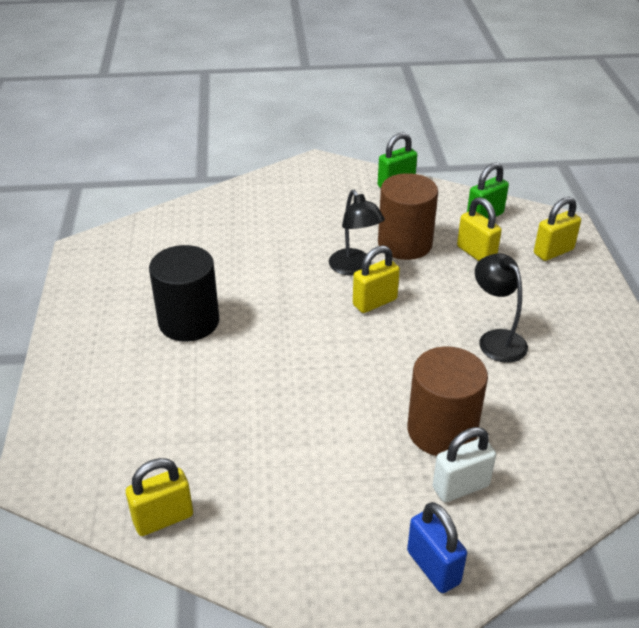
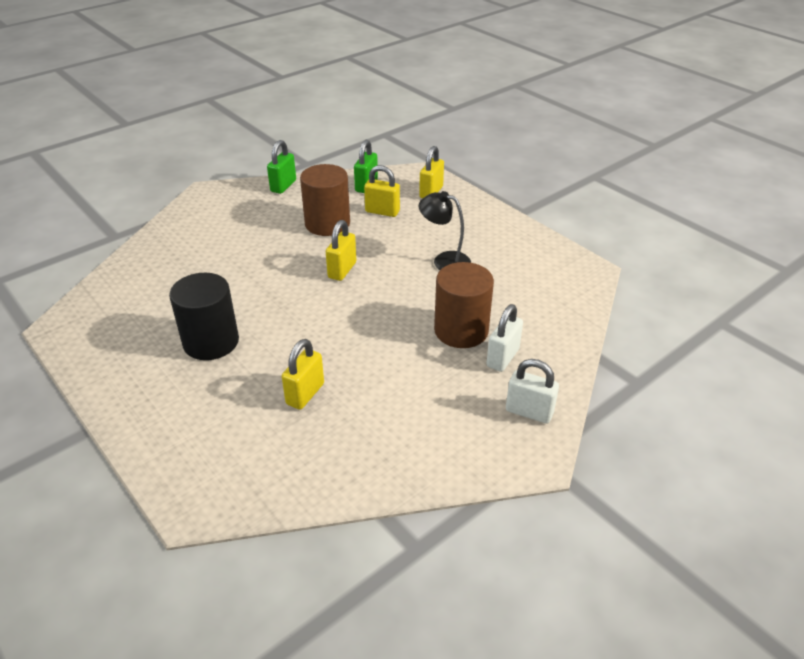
camera: 35 degrees left, 0 degrees up
yellow padlock [126,458,193,536] -> yellow padlock moved to [282,339,324,410]
black lamp [329,190,385,275] -> none
blue padlock [407,502,467,593] -> white padlock [506,359,559,424]

